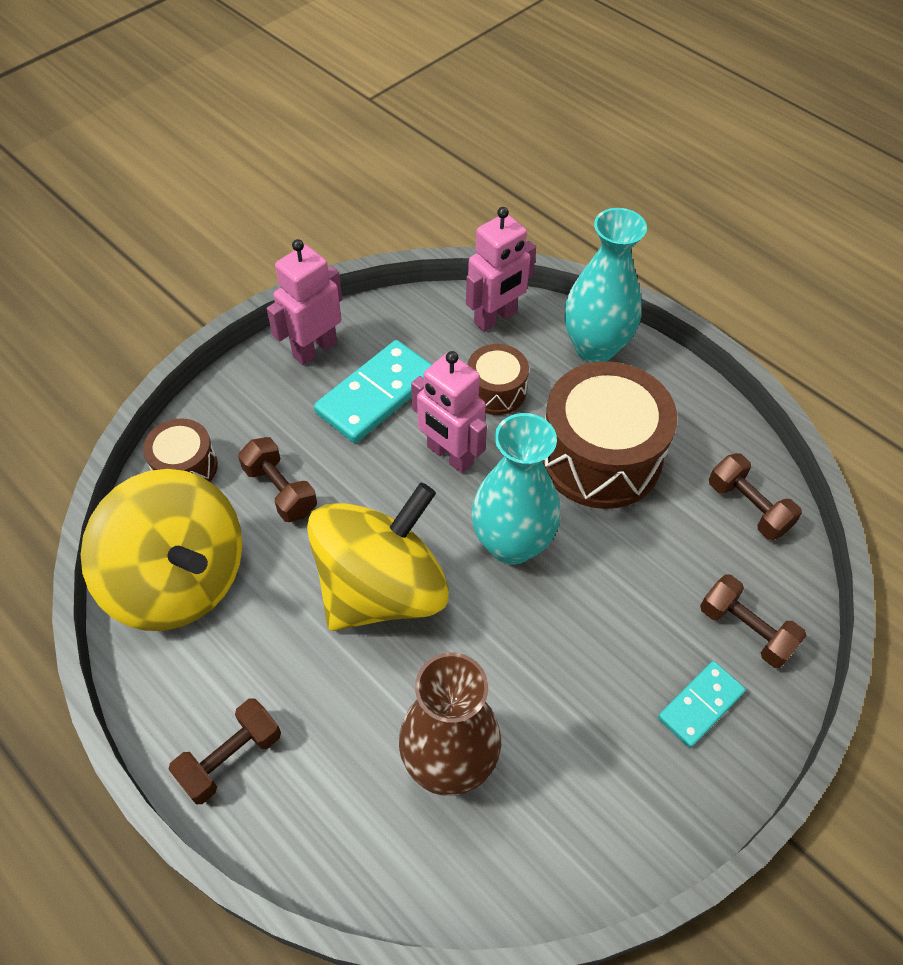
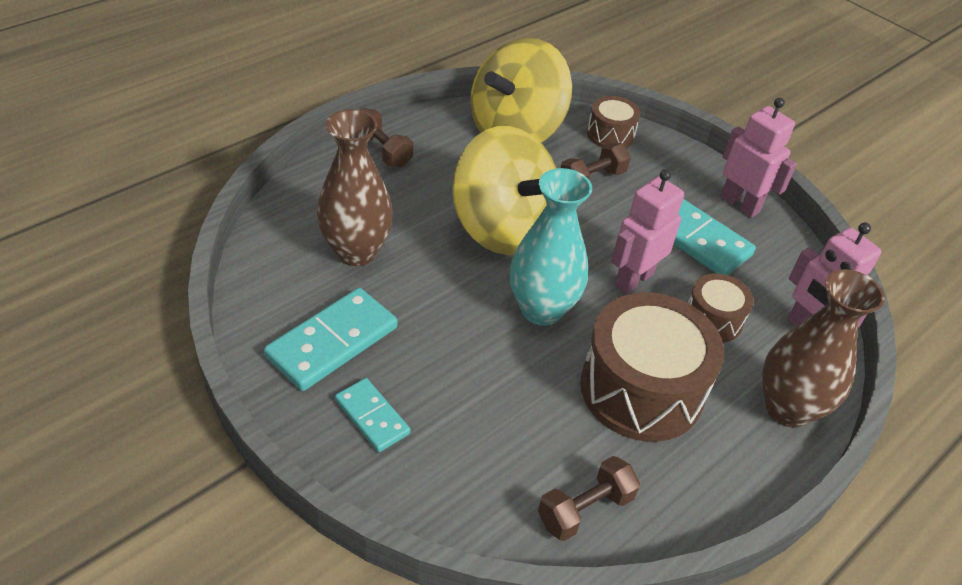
camera: 90 degrees right, 10 degrees down
turquoise vase [564,208,647,363] -> brown vase [762,269,885,428]
brown dumbbell [700,574,807,668] -> none
none -> turquoise domino [264,288,397,391]

